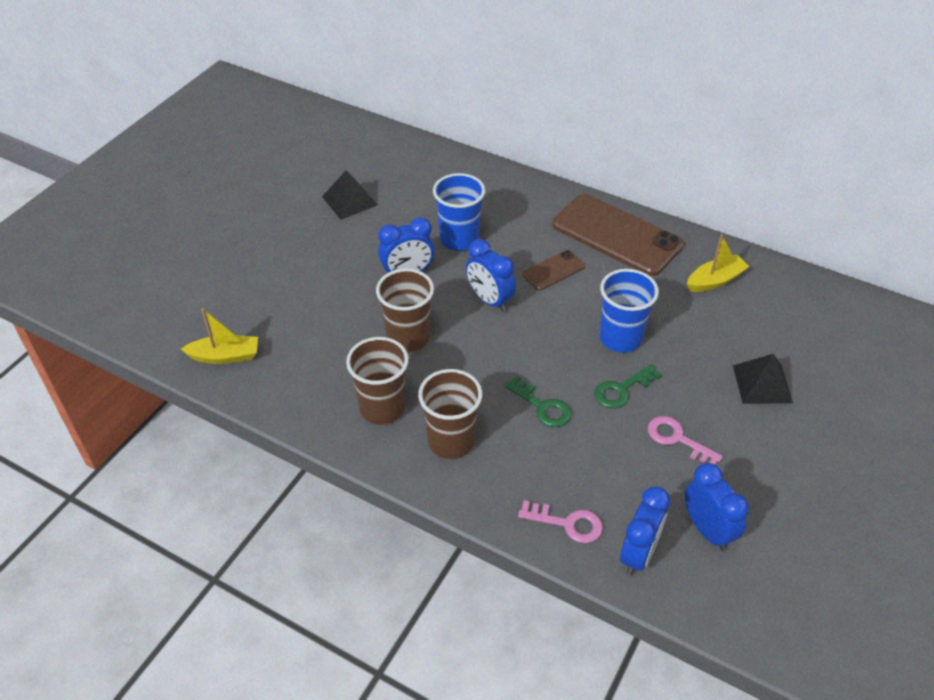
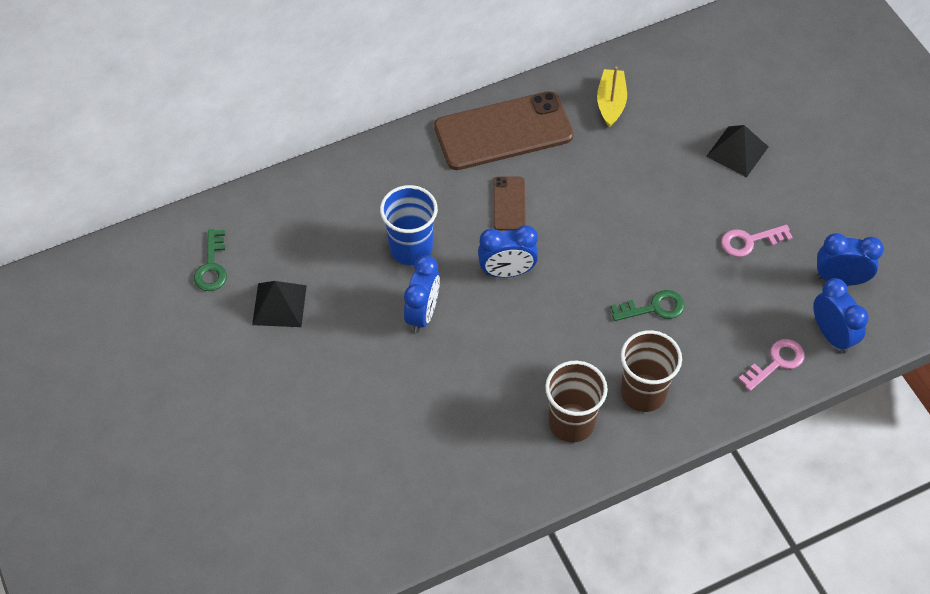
camera: 55 degrees left, 10 degrees up
yellow boat [181,308,258,364] -> none
brown cup [376,269,434,352] -> none
green key [594,364,662,408] -> green key moved to [194,229,227,291]
blue cup [600,269,659,352] -> none

